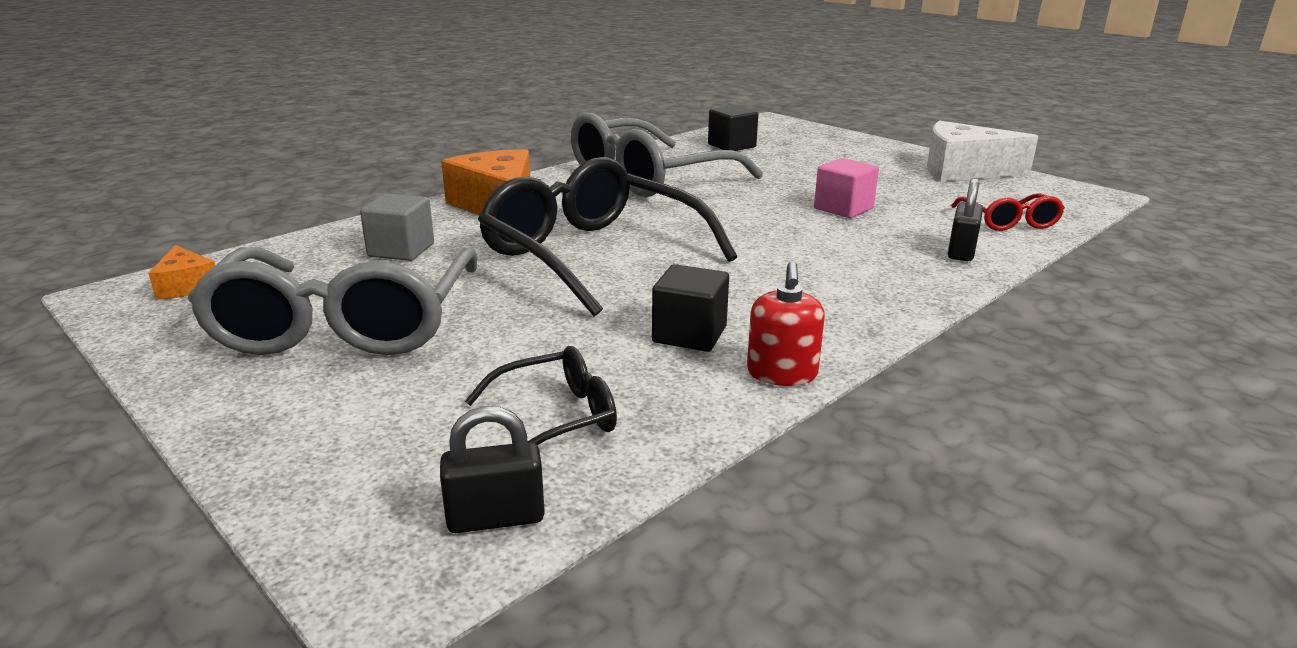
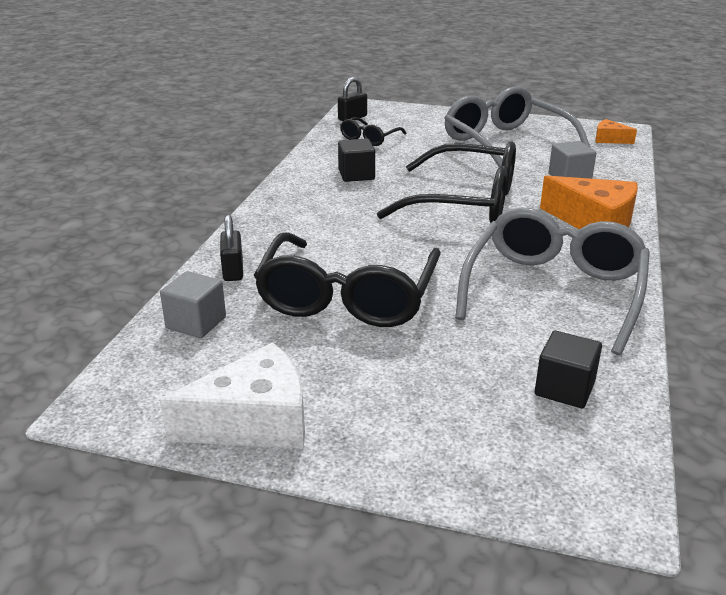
camera: 150 degrees right, 5 degrees up
red soap dispenser [747,261,825,386] -> none
pink cube [814,158,879,218] -> black glasses [254,232,441,327]
red glasses [951,193,1065,231] -> grey cube [160,271,226,338]

